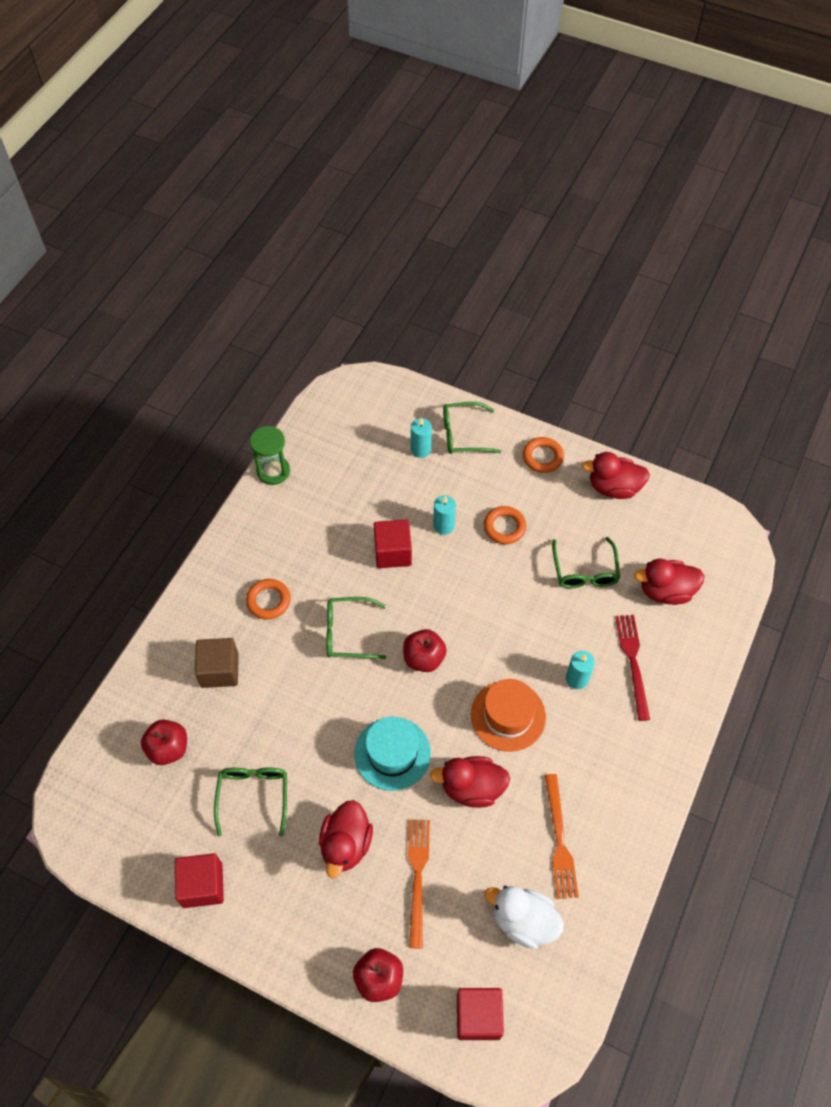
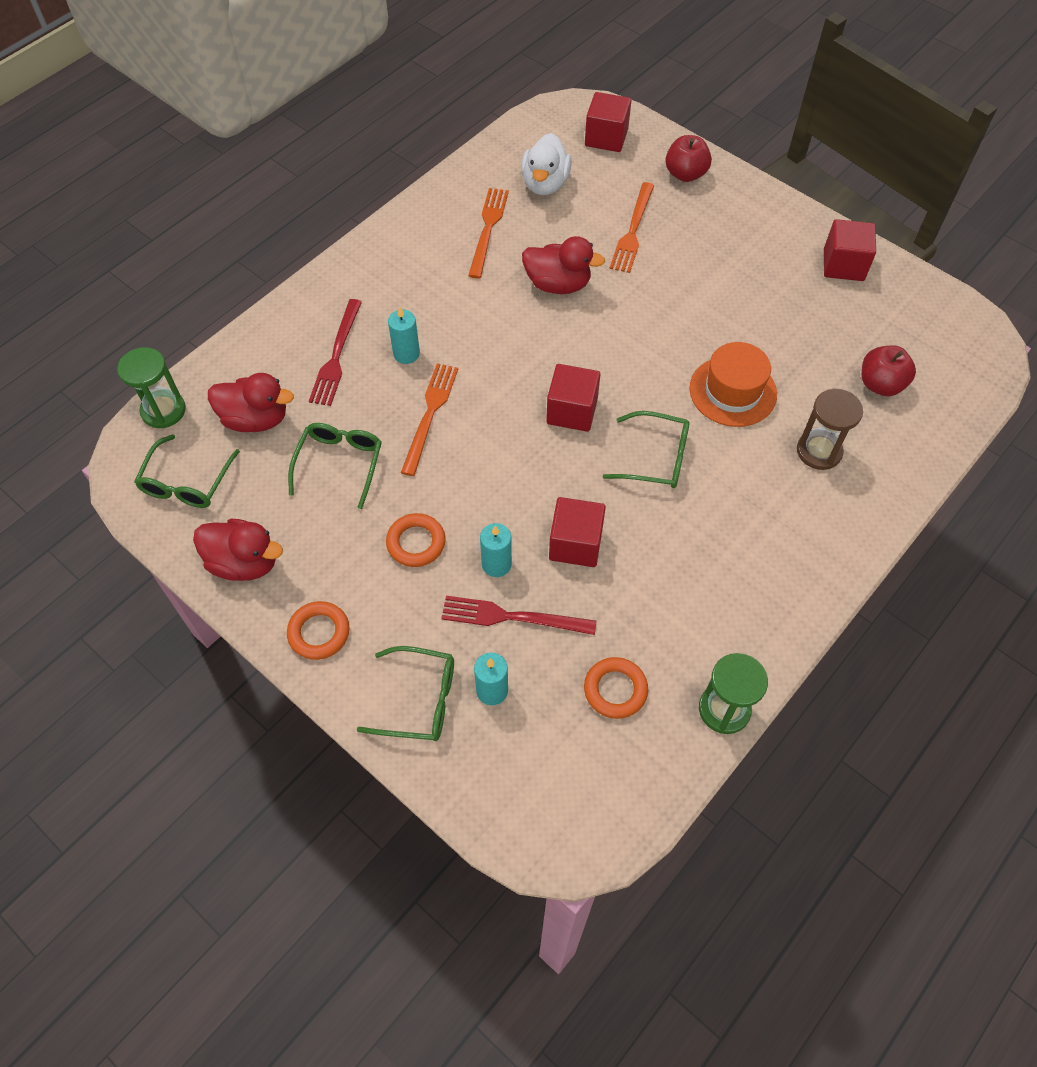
camera: 165 degrees left, 0 degrees up
brown cube [195,638,239,688] -> brown hourglass [797,389,863,470]
green glasses [214,767,287,837] -> green glasses moved to [134,434,240,508]
orange ring [246,579,290,620] -> orange ring moved to [584,657,648,719]
red duck [319,800,373,878] -> none
turquoise hat [354,717,431,791] -> none
red apple [403,629,447,672] -> red cube [546,364,601,432]
orange hat [471,679,546,752] -> orange hat moved to [690,342,777,427]
white duck [484,886,564,949] -> white duck turned 60 degrees clockwise [521,133,572,195]
none -> green hourglass [117,347,186,428]
none -> orange fork [401,363,458,476]
none -> red fork [441,596,597,635]

